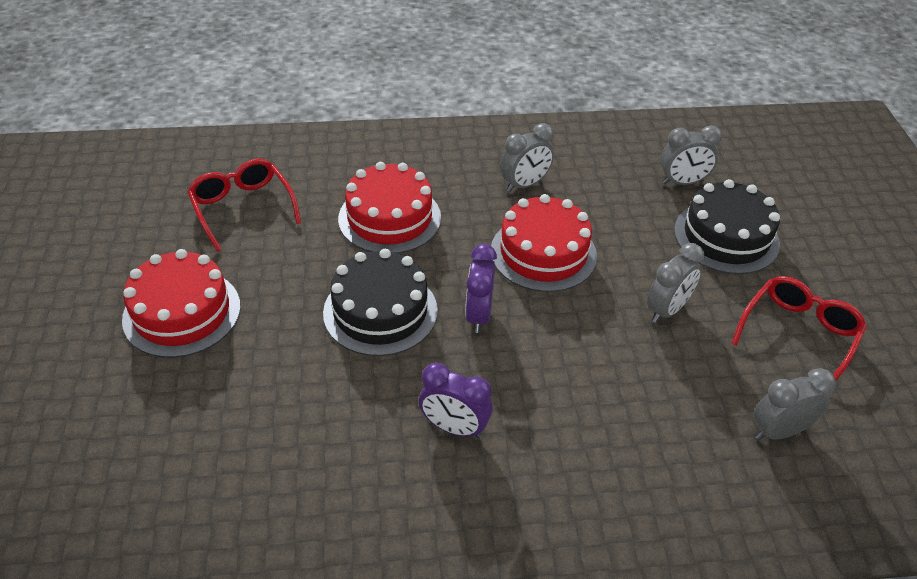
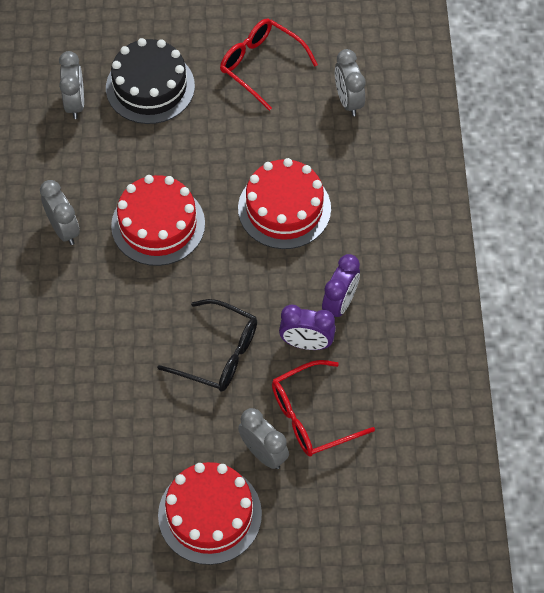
camera: 85 degrees left, 15 degrees up
red glasses [187,159,301,251] -> red glasses moved to [272,360,375,456]
black cake [323,249,438,356] -> black glasses [157,299,257,391]
red cake [338,162,441,254] -> red cake moved to [238,158,331,249]
purple clock [465,244,497,333] -> purple clock moved to [279,305,336,350]
grey clock [647,243,704,323] -> grey clock moved to [238,408,289,469]

